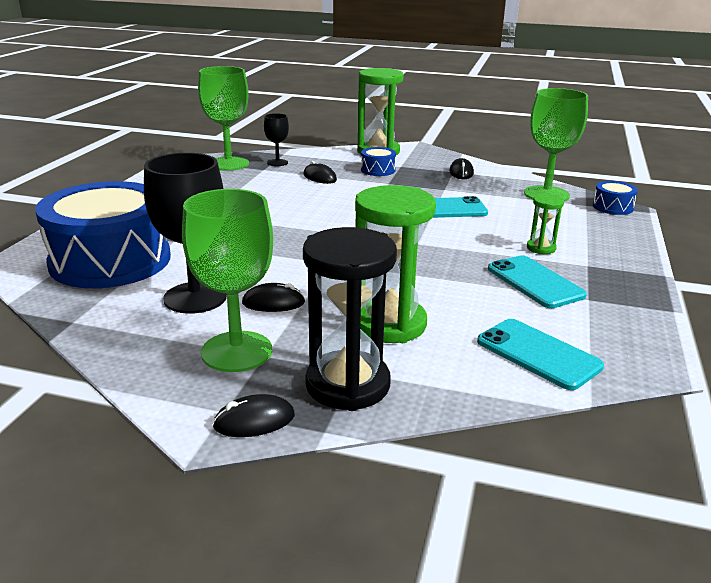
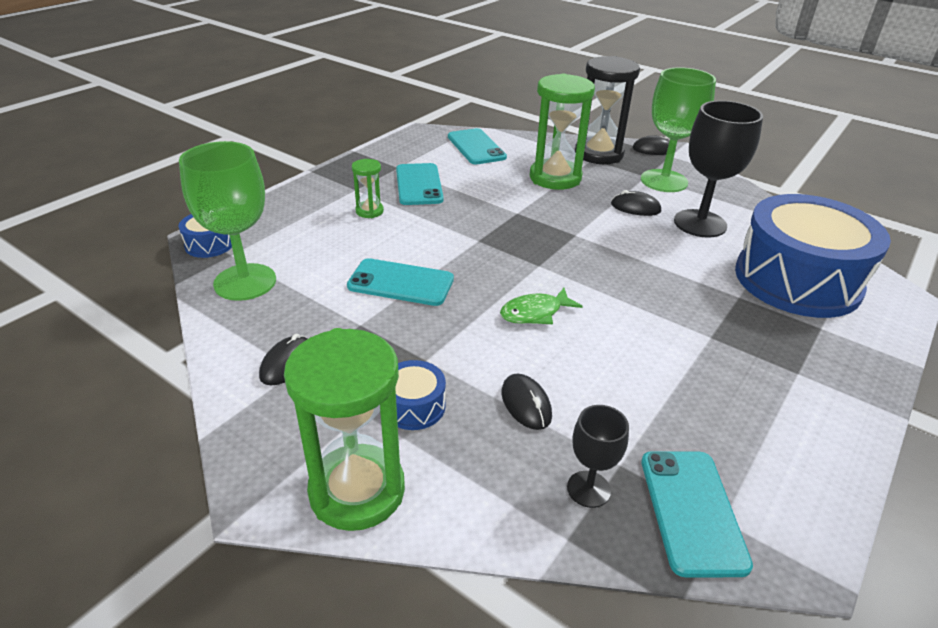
camera: 160 degrees left, 10 degrees up
green goblet [198,66,249,171] -> turquoise phone [641,451,753,577]
none -> green fish [500,288,583,324]

